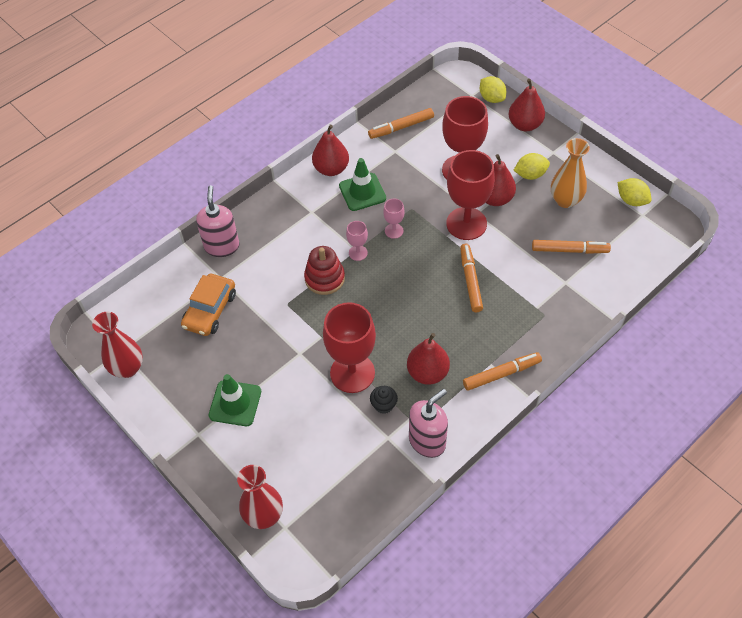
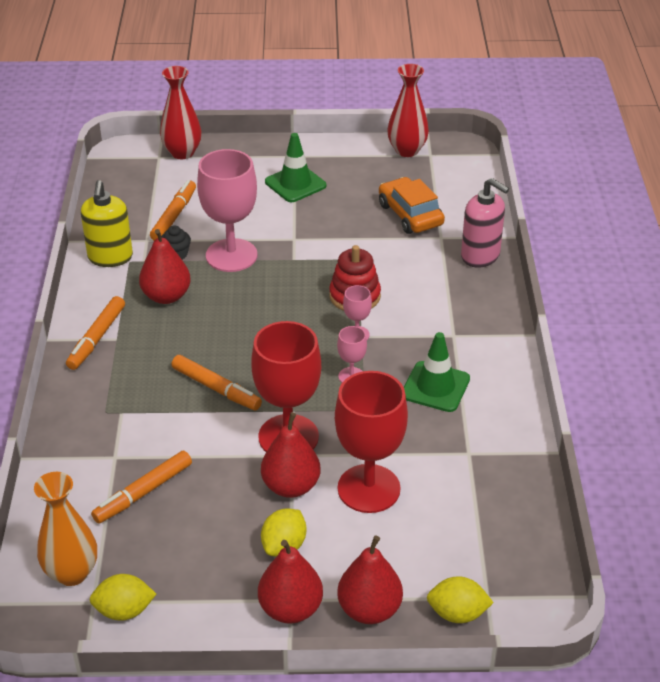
camera: 130 degrees right, 15 degrees down
red pear [312,125,349,176] -> red pear moved to [258,540,323,624]
red goblet [323,302,376,393] -> pink goblet [197,149,257,272]
orange marker [368,108,434,139] -> orange marker moved to [150,180,196,241]
pink soap dispenser [409,389,448,458] -> yellow soap dispenser [81,180,133,267]
orange vase [551,138,590,208] -> orange vase moved to [34,472,97,586]

